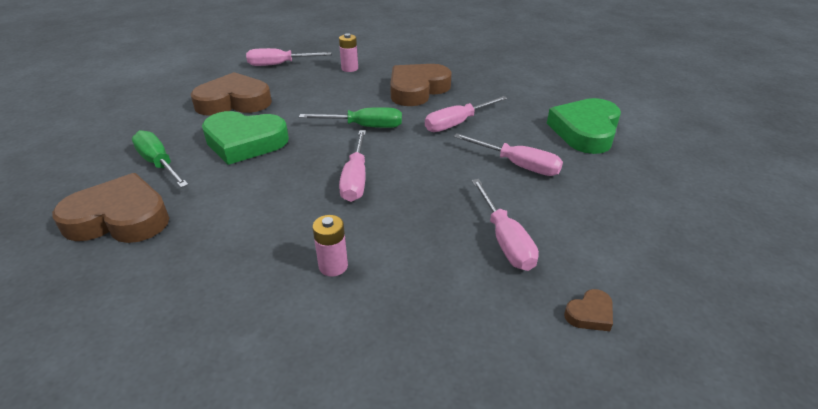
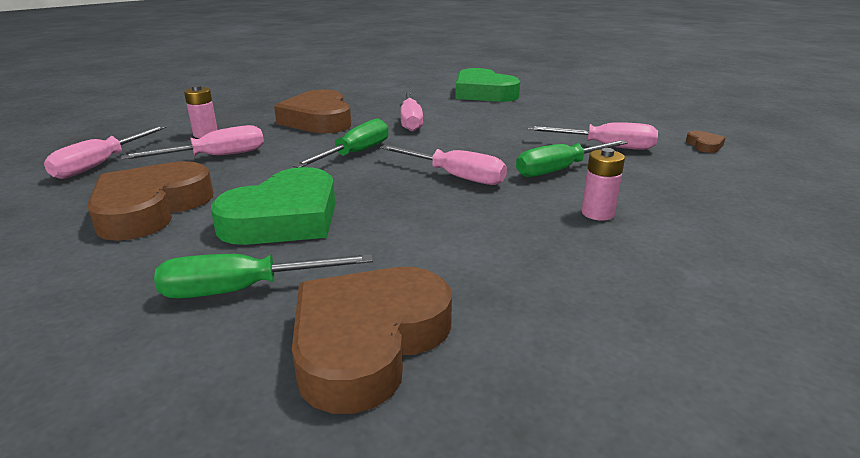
camera: 60 degrees left, 10 degrees down
pink screwdriver [453,133,563,176] -> pink screwdriver moved to [121,125,264,160]
none -> green screwdriver [516,140,628,177]

